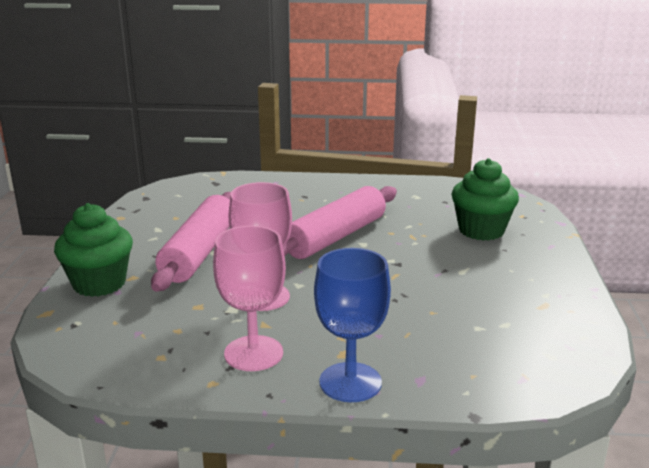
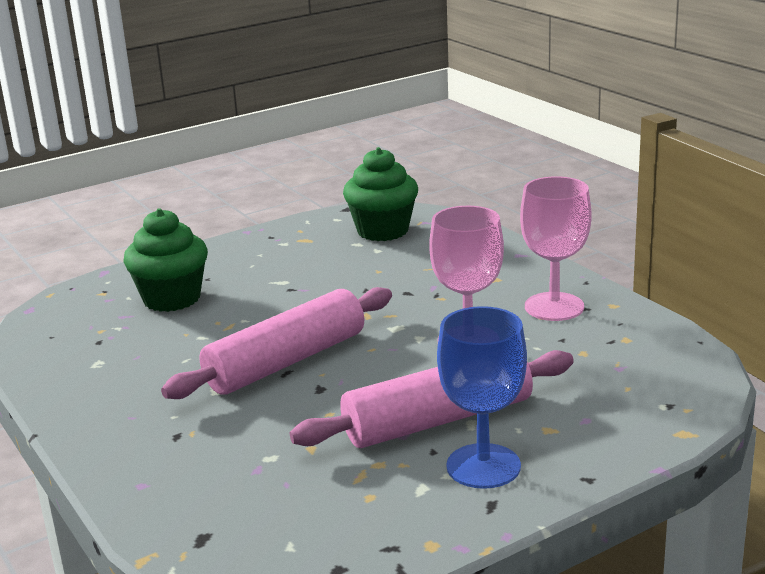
camera: 125 degrees left, 0 degrees up
green cupcake [54,203,133,297] -> green cupcake moved to [343,147,418,241]
pink rolling pin [283,186,397,259] -> pink rolling pin turned 45 degrees counterclockwise [161,287,392,399]
blue goblet [314,248,391,402] -> blue goblet moved to [437,306,527,489]

